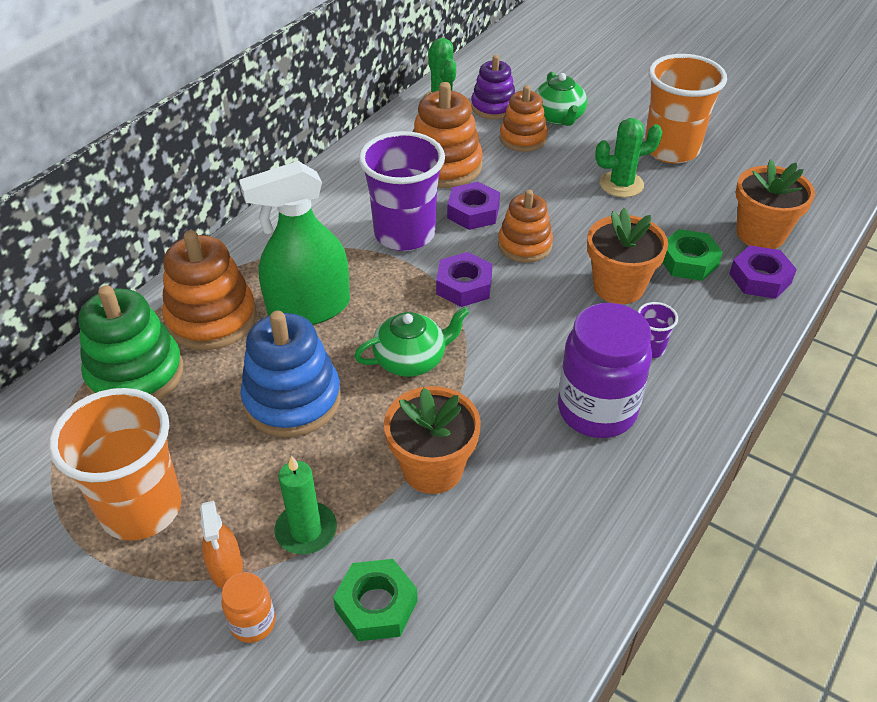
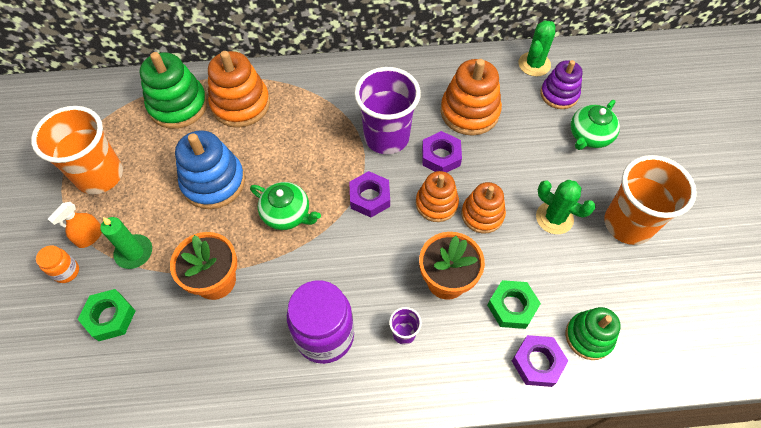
camera: 50 degrees right, 15 degrees up
green spray bottle [239,161,350,325] -> none
orange stacking toy [500,85,548,152] -> orange stacking toy moved to [461,182,506,234]
orange flower pot [736,159,815,249] -> green stacking toy [565,307,621,360]

